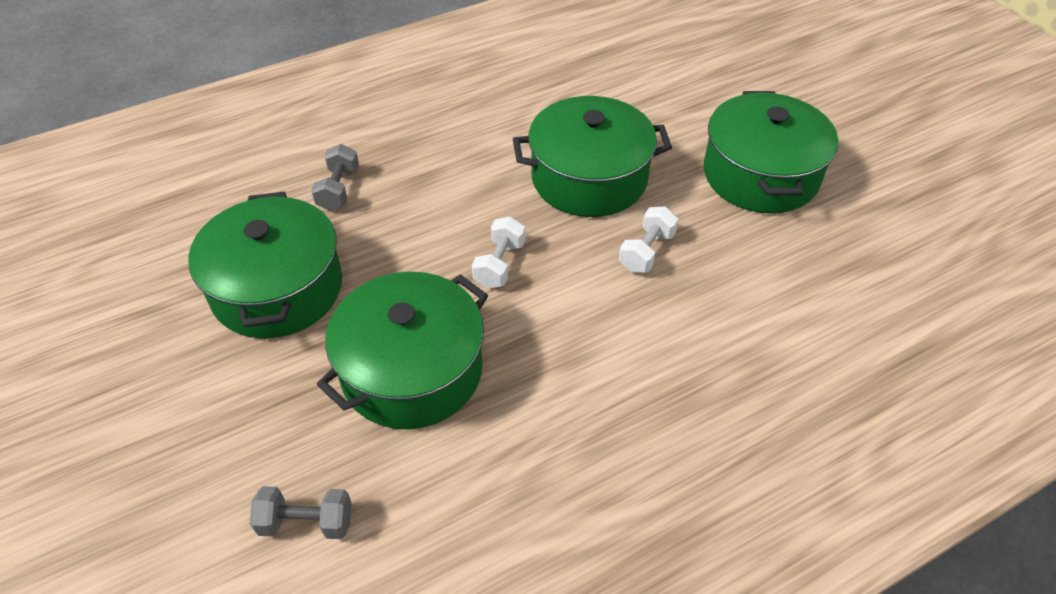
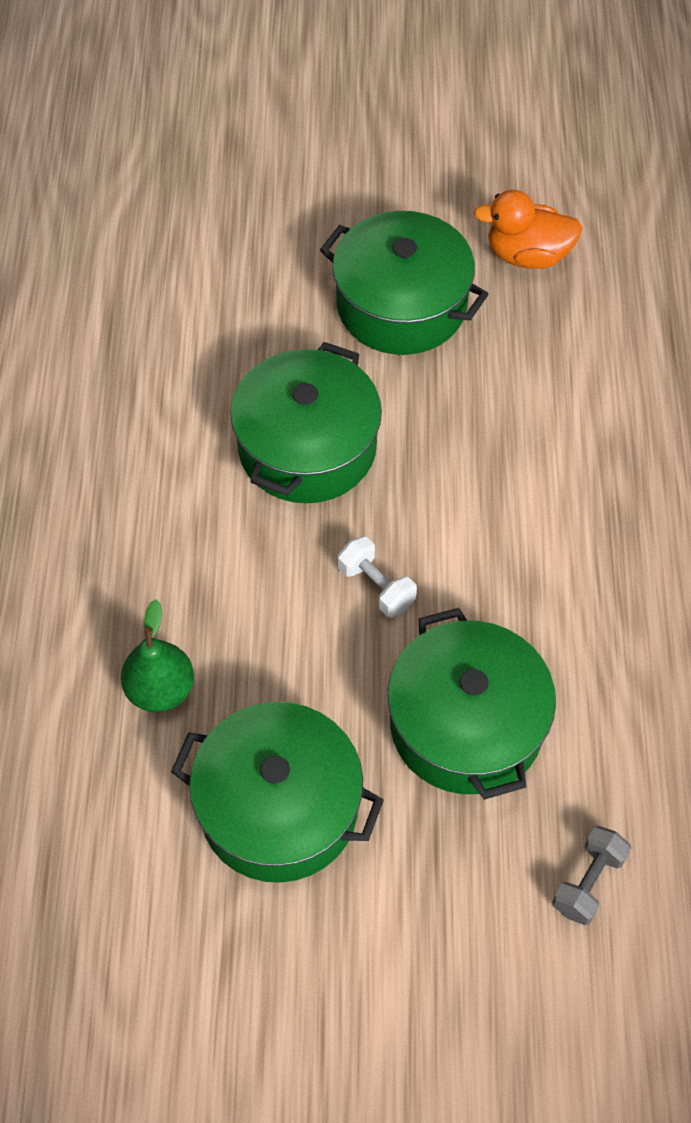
camera: 60 degrees left, 10 degrees up
grey dumbbell [311,144,359,211] -> green pear [121,599,194,712]
white dumbbell [619,207,679,273] -> none
none -> orange duck [474,190,583,269]

